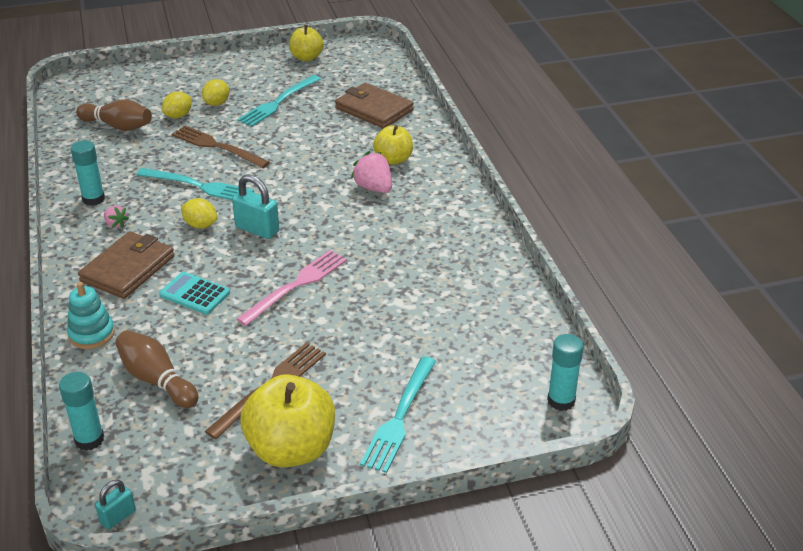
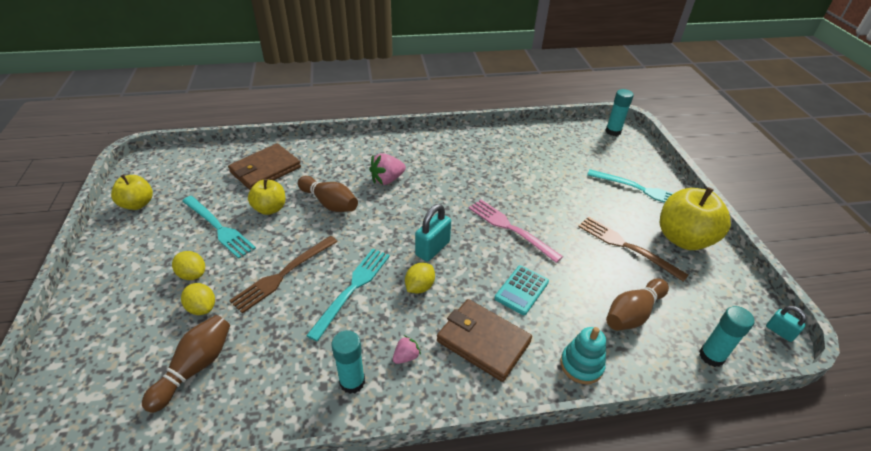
camera: 85 degrees left, 5 degrees up
yellow apple [373,125,413,165] -> yellow apple moved to [248,179,285,215]
none -> brown bowling pin [298,176,358,212]

